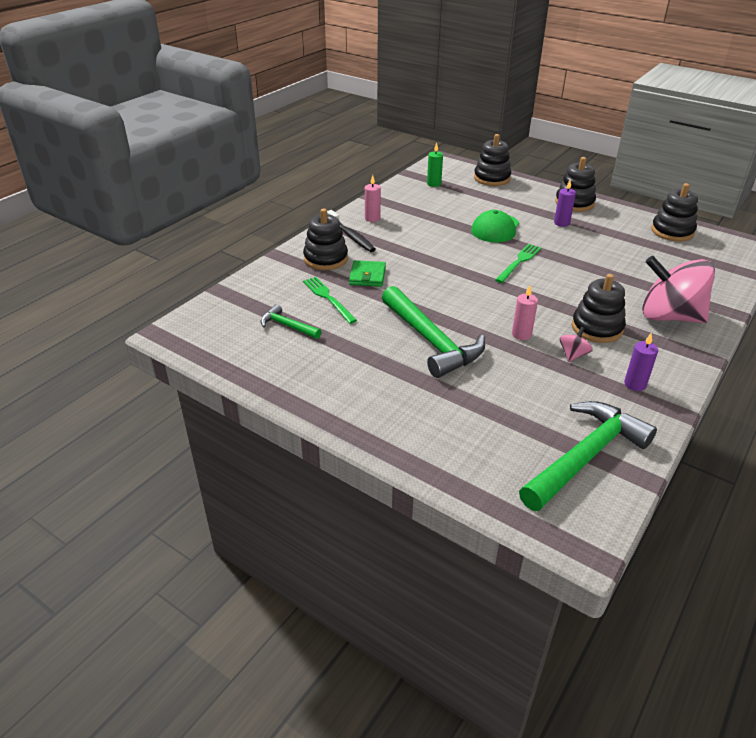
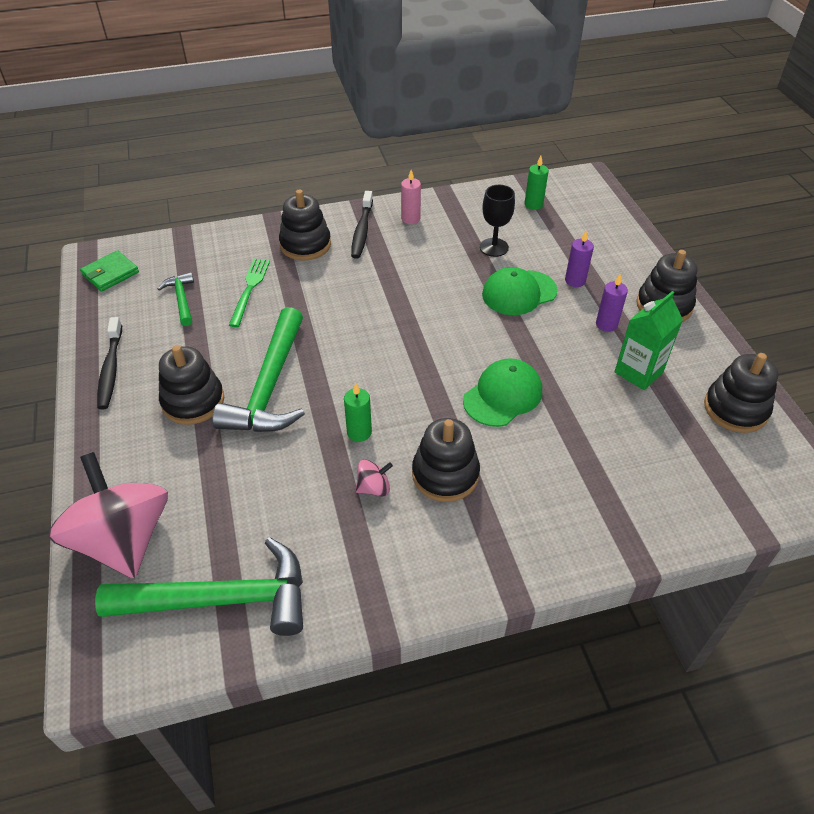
camera: 40 degrees right, 10 degrees up
green wallet [349,260,386,287] -> green wallet moved to [80,250,139,292]
black stacking toy [474,134,511,186] -> black stacking toy moved to [159,345,224,425]
green fork [495,244,541,283] -> none
pink candle [512,285,538,340] -> green candle [344,383,372,442]
purple candle [624,333,658,391] -> purple candle moved to [565,231,594,287]
pink spinning top [642,256,715,323] -> pink spinning top moved to [48,452,168,578]
none -> black toothbrush [97,317,122,410]
none -> green cap [463,358,542,427]
none -> black goblet [480,185,515,257]
none -> green carton [614,291,683,390]

